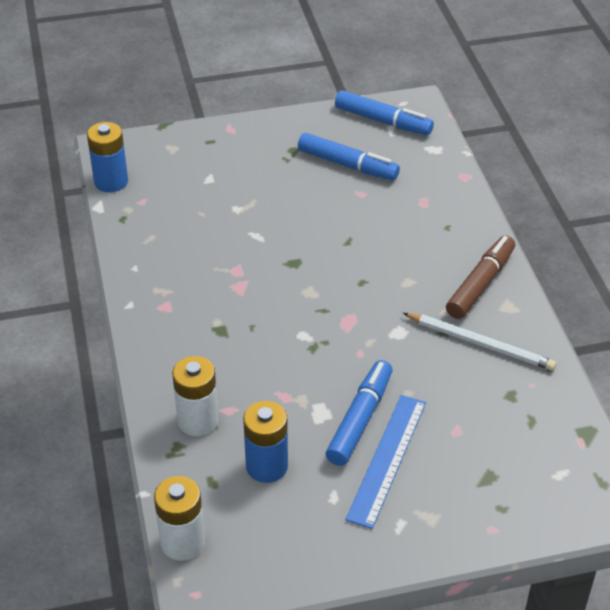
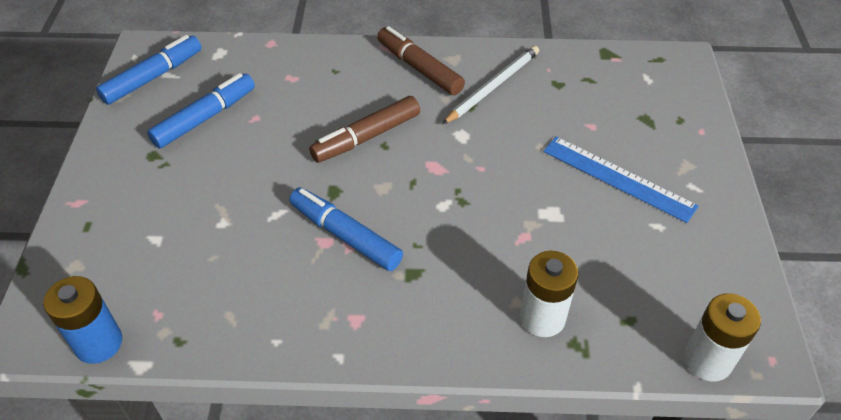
camera: 75 degrees left, 5 degrees up
blue battery [243,401,288,483] -> none
blue marker [326,360,393,466] -> blue marker moved to [289,187,403,271]
none -> brown marker [309,96,420,163]

